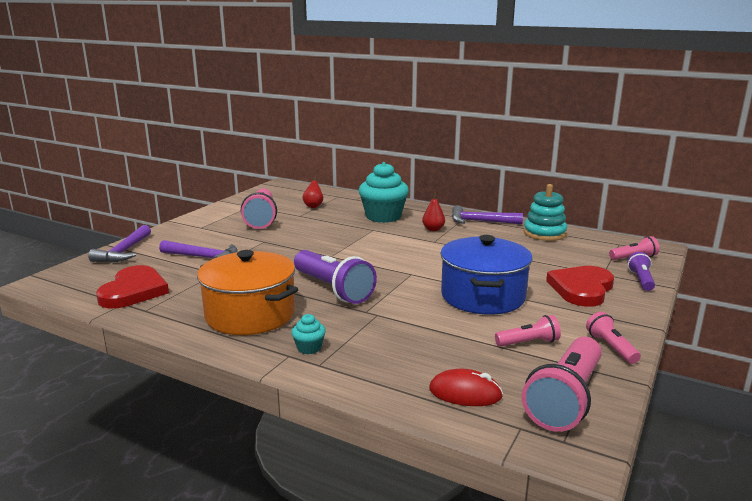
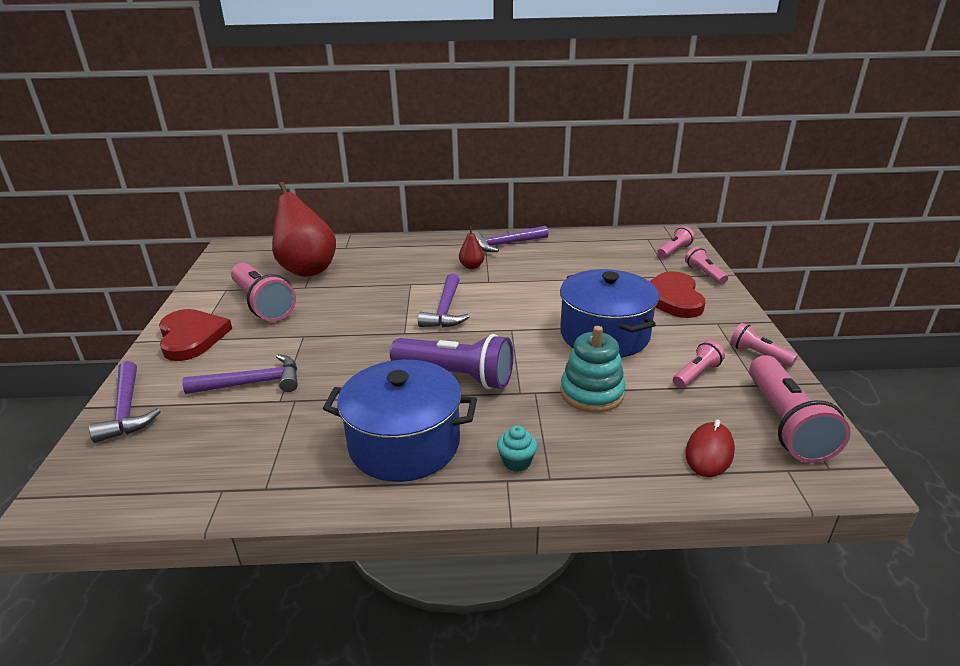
camera: 30 degrees left, 10 degrees up
red heart [96,265,169,308] -> red heart moved to [159,309,232,361]
orange pot [197,250,298,335] -> blue pot [323,360,477,482]
red pear [303,177,323,208] -> red pear [272,182,336,277], size x2.38
turquoise cupcake [359,162,409,223] -> none
red mouse [429,369,503,406] -> red mouse turned 45 degrees counterclockwise [685,419,735,477]
turquoise stacking toy [524,184,567,241] -> turquoise stacking toy moved to [560,326,626,412]
purple flashlight [628,252,655,291] -> pink flashlight [685,246,728,284]
none -> purple hammer [418,273,470,328]

